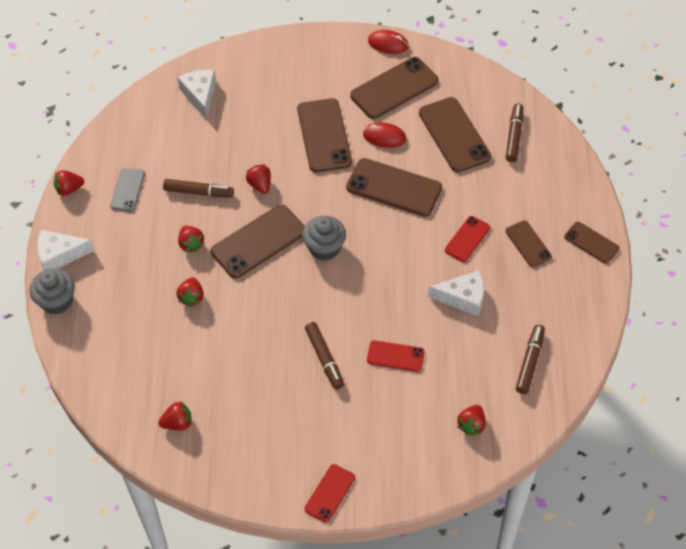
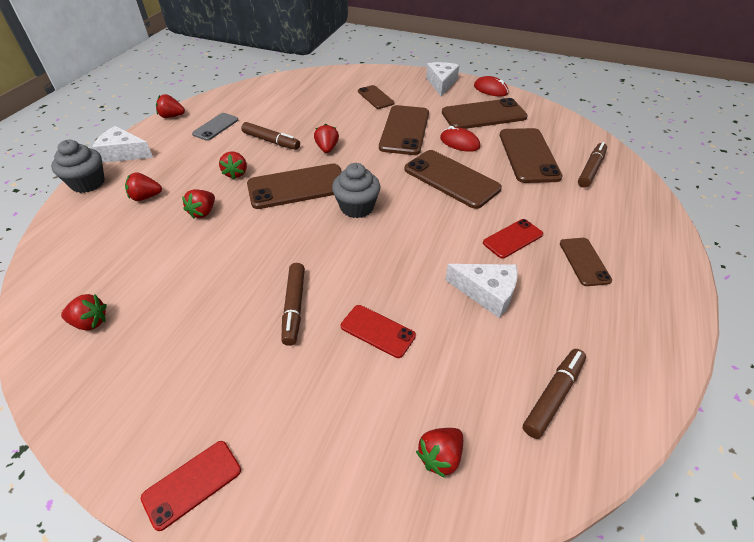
camera: 20 degrees right, 10 degrees down
white cheese [177,70,216,119] -> white cheese moved to [426,62,459,96]
brown phone [564,222,620,264] -> brown phone moved to [358,85,395,109]
none -> red strawberry [125,172,162,201]

